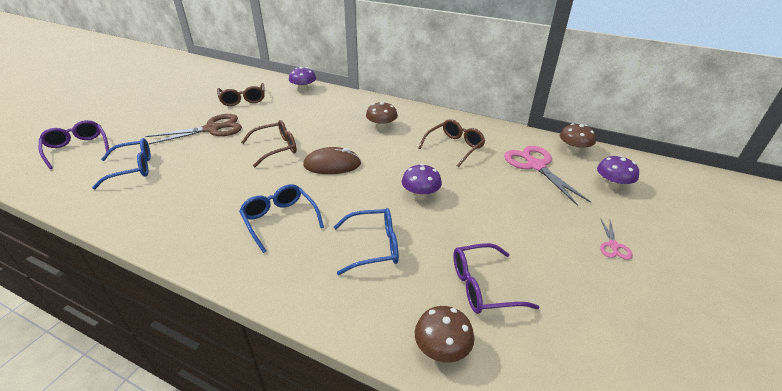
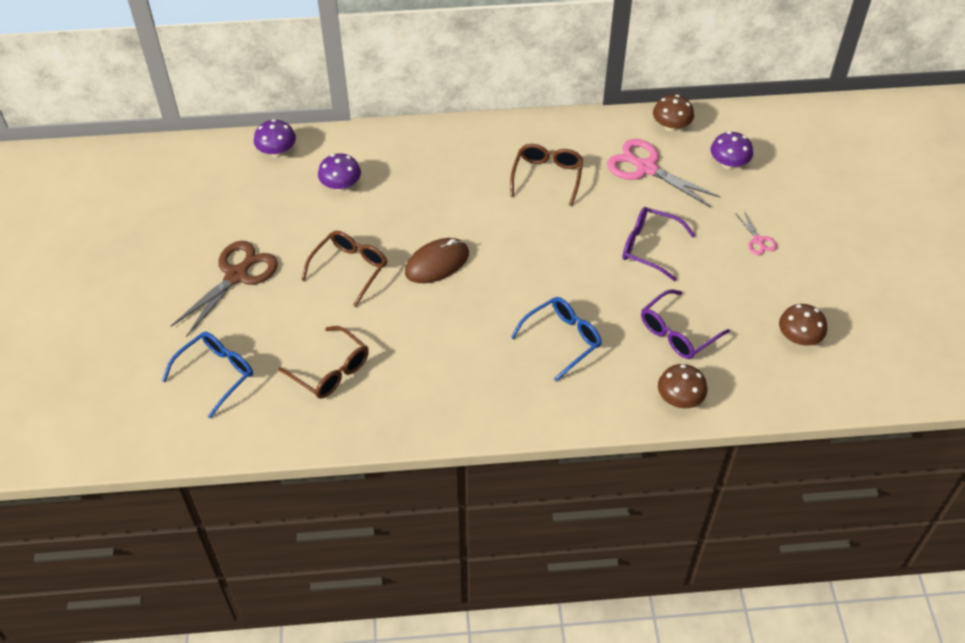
camera: 30 degrees left, 15 degrees up
purple glasses [39,120,109,169] -> purple glasses moved to [622,207,695,281]
brown glasses [217,83,265,106] -> brown glasses moved to [278,326,369,399]
blue glasses [239,184,324,253] -> none
brown mushroom [366,101,398,130] -> brown mushroom moved to [779,304,827,346]
purple mushroom [402,164,442,199] -> purple mushroom moved to [318,153,361,191]

